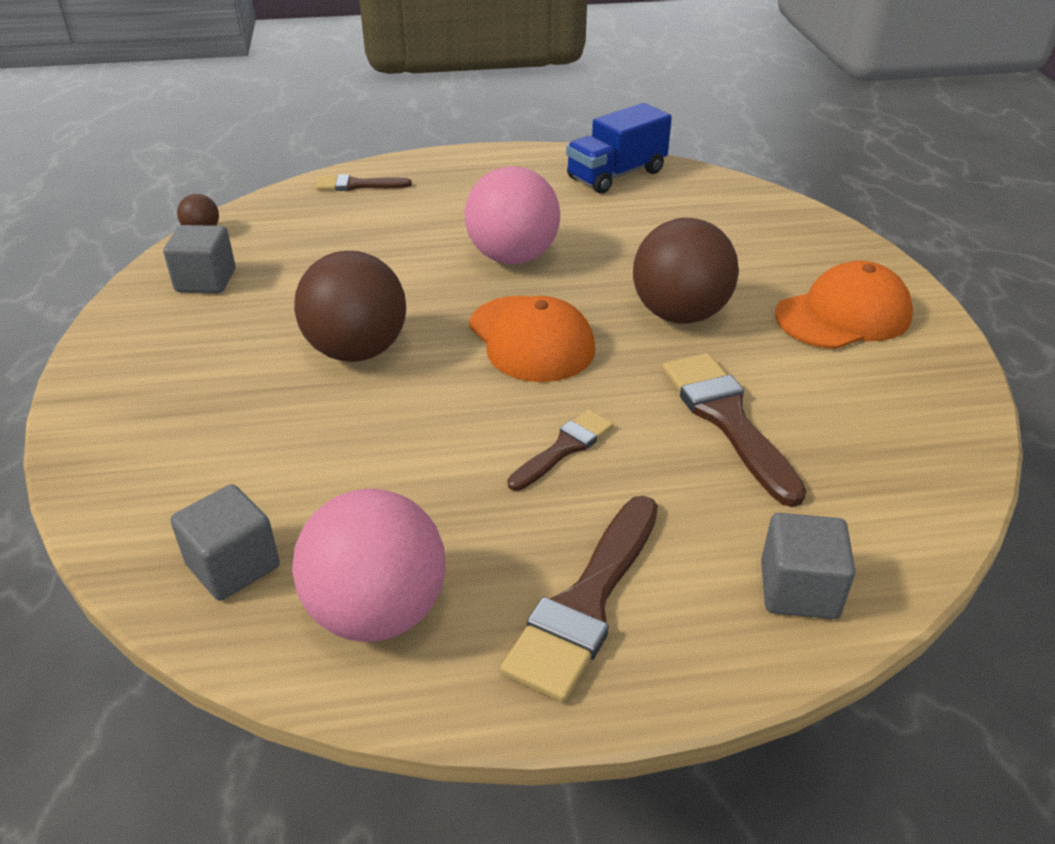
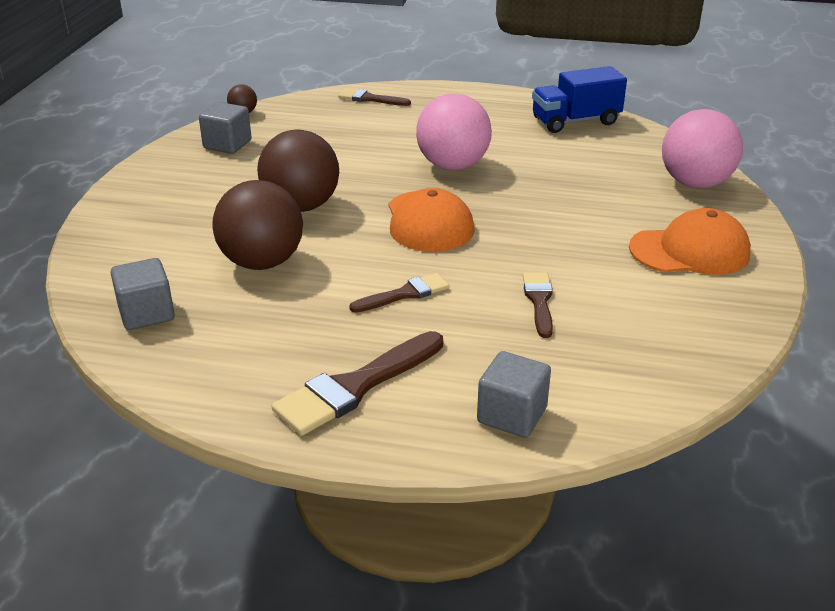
camera: 20 degrees right, 5 degrees down
pink ball [292,489,446,642] -> pink ball moved to [662,109,743,188]
brown ball [633,218,739,324] -> brown ball moved to [213,180,303,270]
brown brush [662,353,807,507] -> brown brush [523,272,553,338], size x0.59

